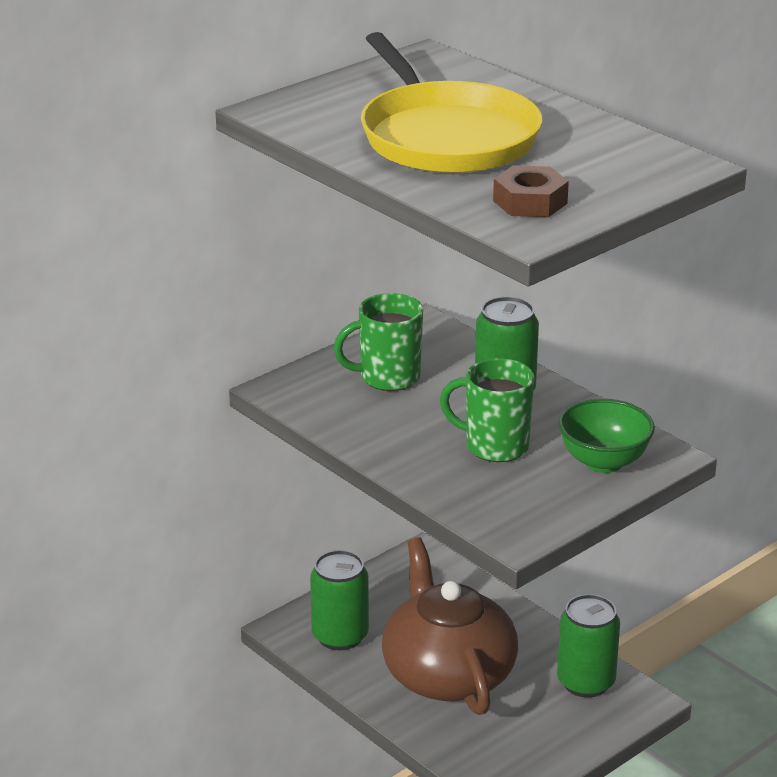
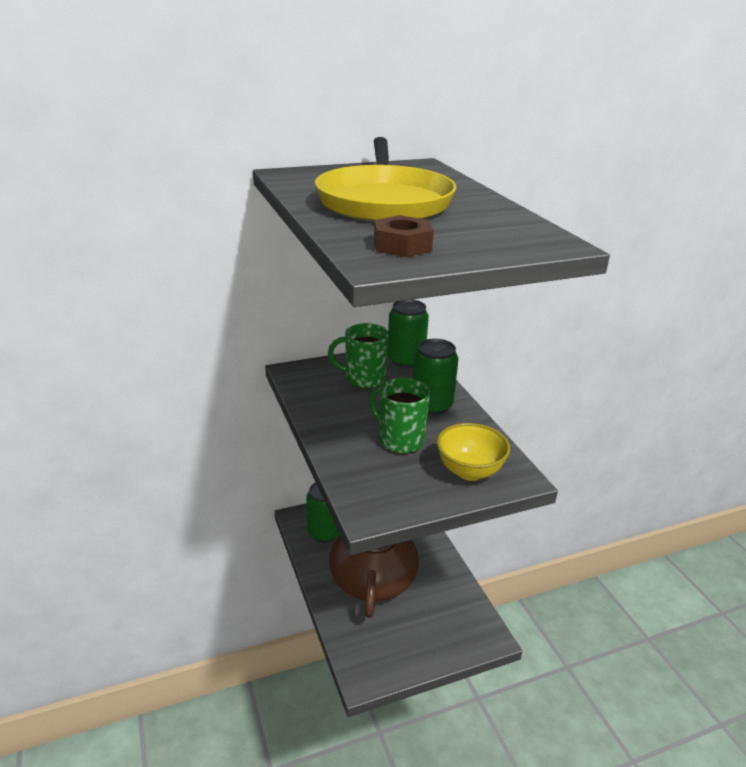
camera: 20 degrees right, 0 degrees up
green can [557,594,620,698] -> green can moved to [387,299,429,368]
green bowl [558,399,655,473] -> yellow bowl [437,423,510,481]

